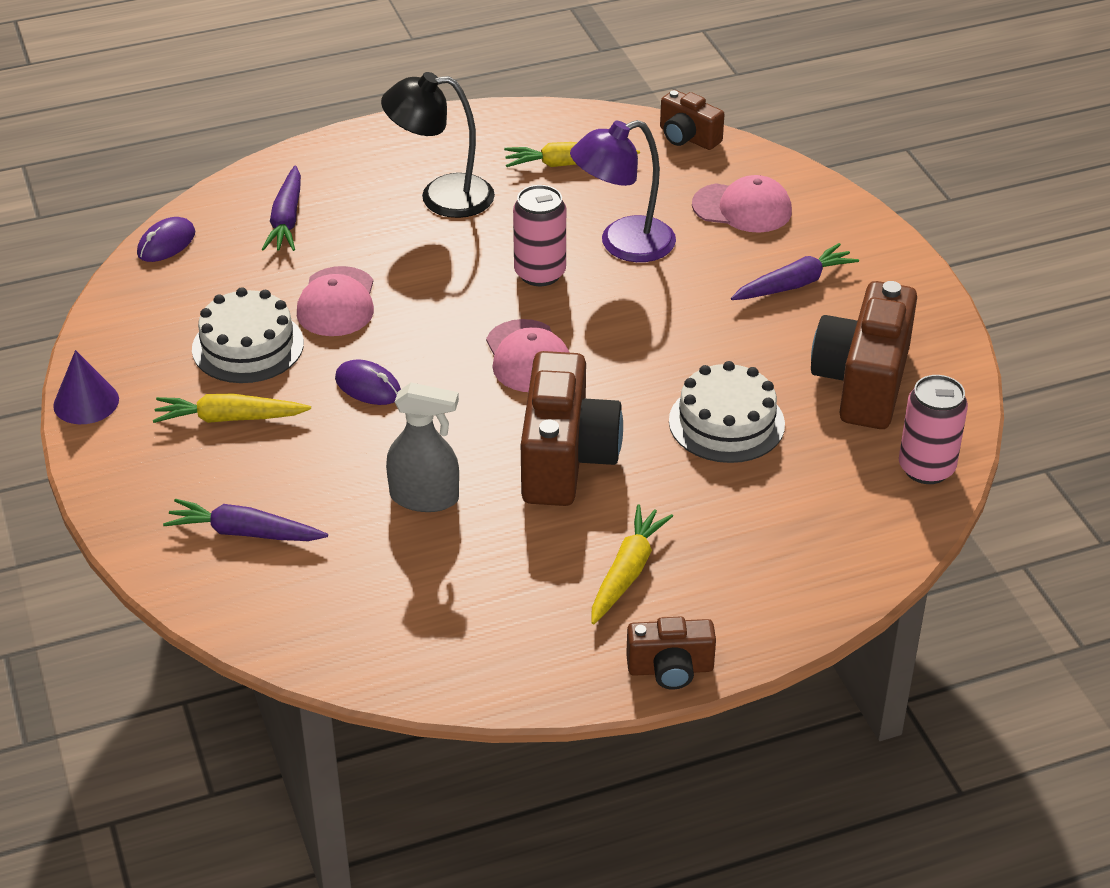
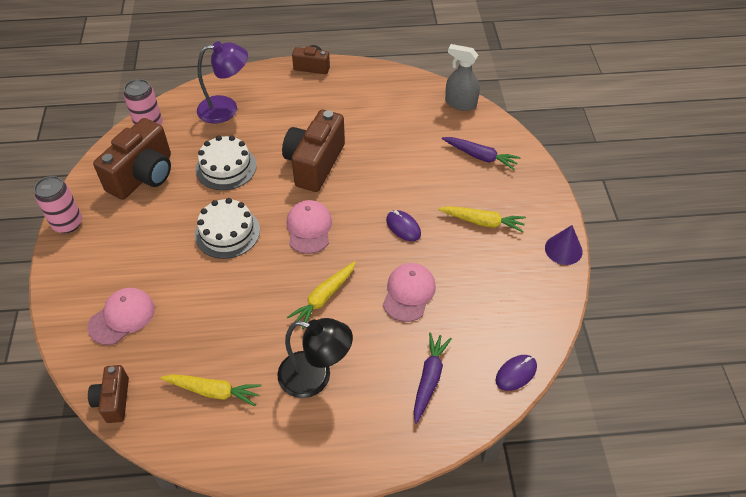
camera: 165 degrees left, 10 degrees up
white cake [192,287,304,383] -> white cake moved to [195,198,260,259]
grey spray bottle [386,383,459,512] -> grey spray bottle moved to [445,44,480,111]
pink can [513,185,566,286] -> pink can moved to [34,176,82,233]
purple lamp [570,120,676,262] -> purple lamp moved to [197,41,248,124]
yellow carrot [591,505,673,624] -> yellow carrot moved to [287,261,356,329]
brown camera [660,90,724,150] -> brown camera turned 150 degrees counterclockwise [88,365,129,423]
pink cap [692,175,792,233] -> pink cap turned 105 degrees clockwise [87,288,155,345]
purple carrot [731,243,859,300] -> none

